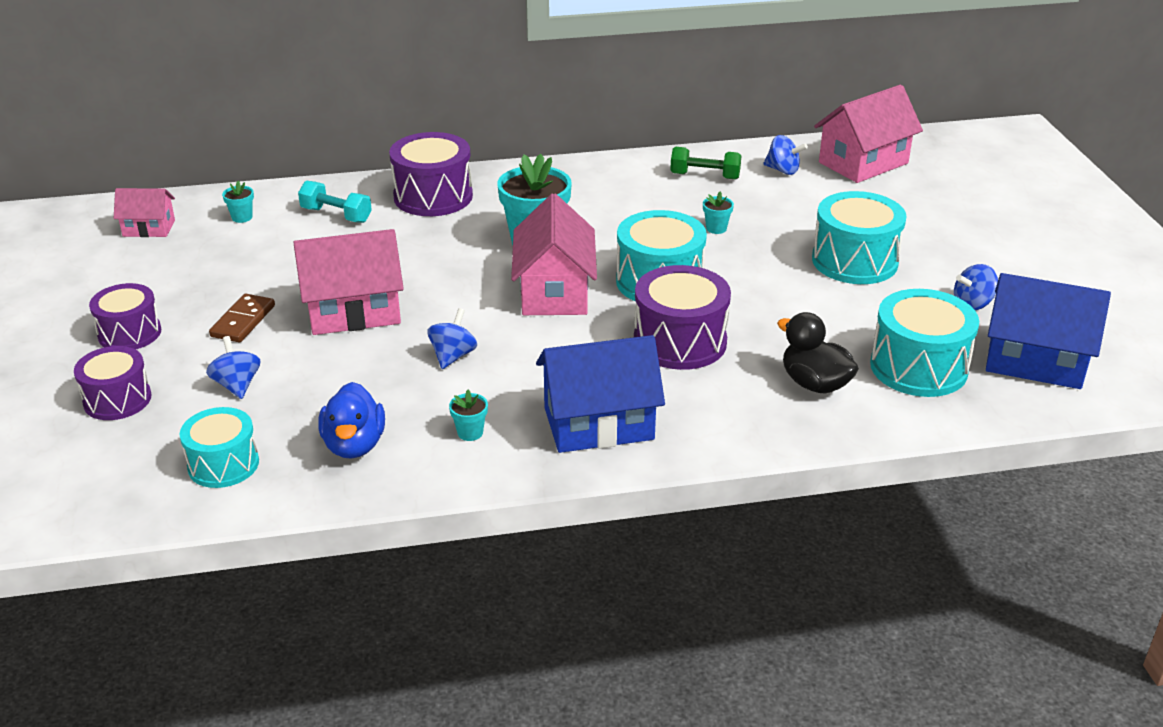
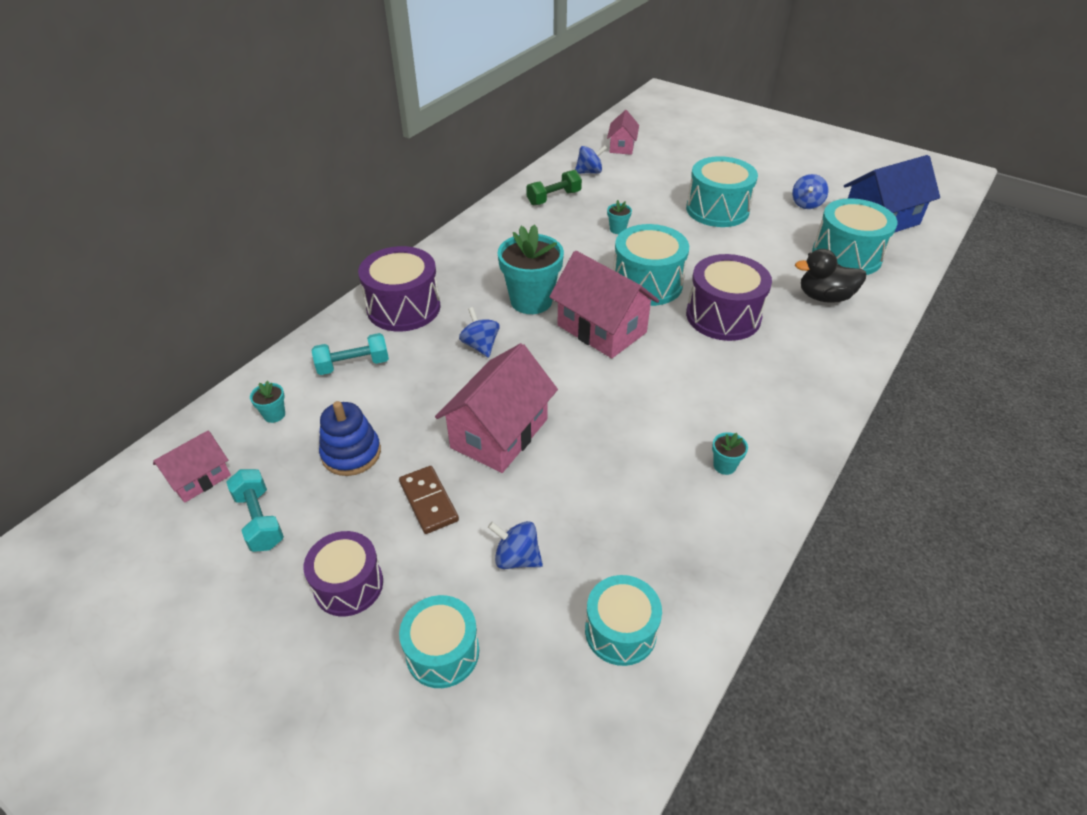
camera: 45 degrees left, 10 degrees up
purple drum [74,346,152,420] -> turquoise drum [399,595,479,688]
blue duck [318,382,385,459] -> none
blue spinning top [427,308,477,369] -> blue spinning top moved to [459,307,500,358]
blue house [536,335,665,453] -> none
pink house [814,85,923,183] -> pink house [607,110,639,155], size x0.56
none -> turquoise dumbbell [227,469,284,552]
none -> blue stacking toy [319,401,381,476]

